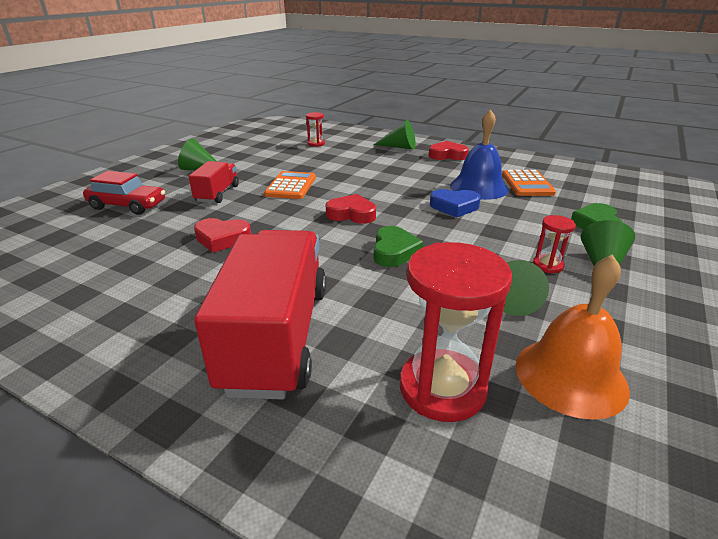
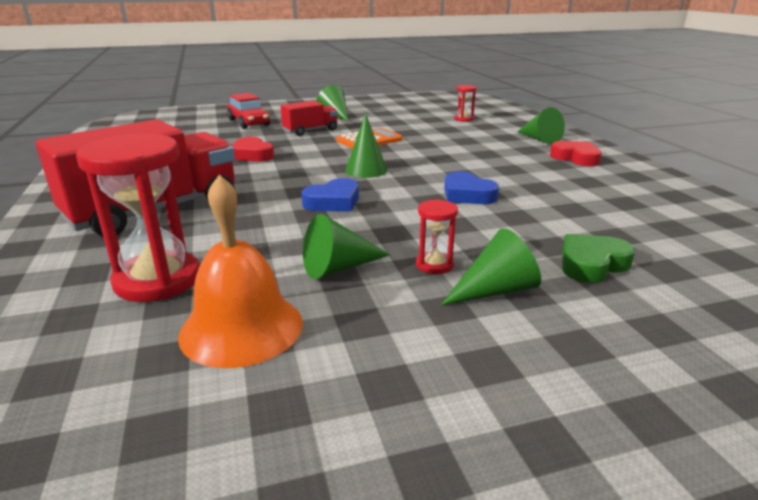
camera: 45 degrees right, 5 degrees down
red heart [326,194,376,224] -> green cone [345,113,387,178]
green heart [374,226,423,267] -> blue heart [302,178,359,212]
blue bell [450,109,509,200] -> none
orange calculator [502,170,556,196] -> none

